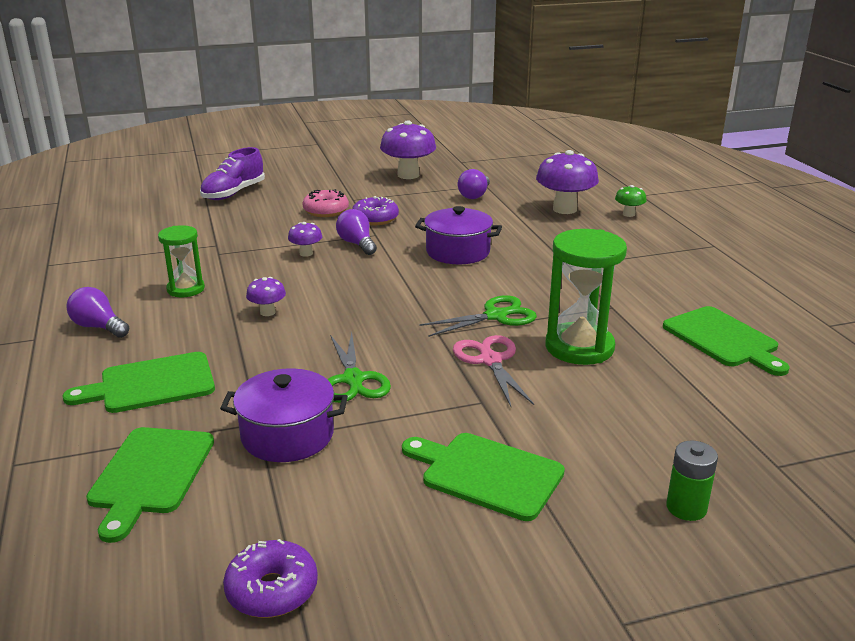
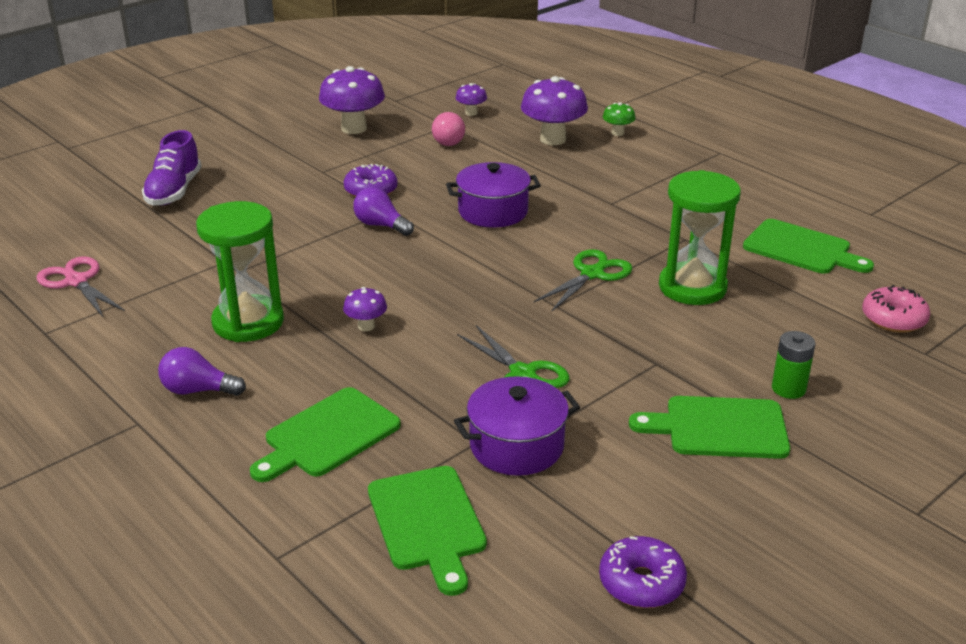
camera: 25 degrees left, 5 degrees up
green hourglass [158,225,205,297] -> green hourglass [196,201,284,342], size x1.65
purple mushroom [288,222,322,257] -> purple mushroom moved to [456,83,487,116]
pink donut [302,189,349,217] -> pink donut moved to [862,285,930,333]
pink scissors [453,335,534,407] -> pink scissors moved to [37,256,125,317]
purple light bulb [458,169,490,199] -> pink light bulb [432,112,465,146]
green battery [666,440,718,521] -> green battery moved to [772,331,815,399]

